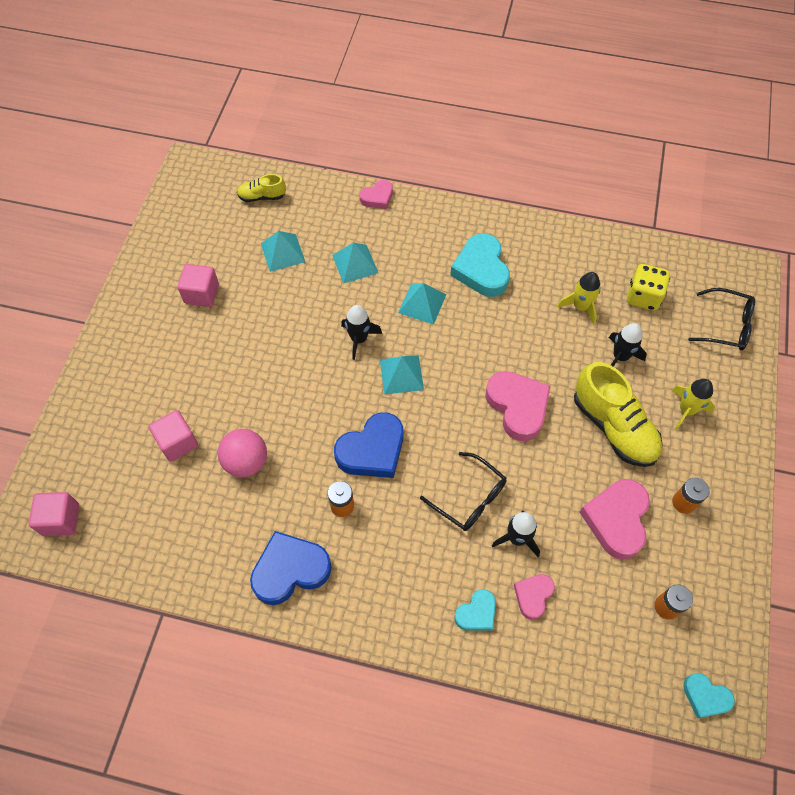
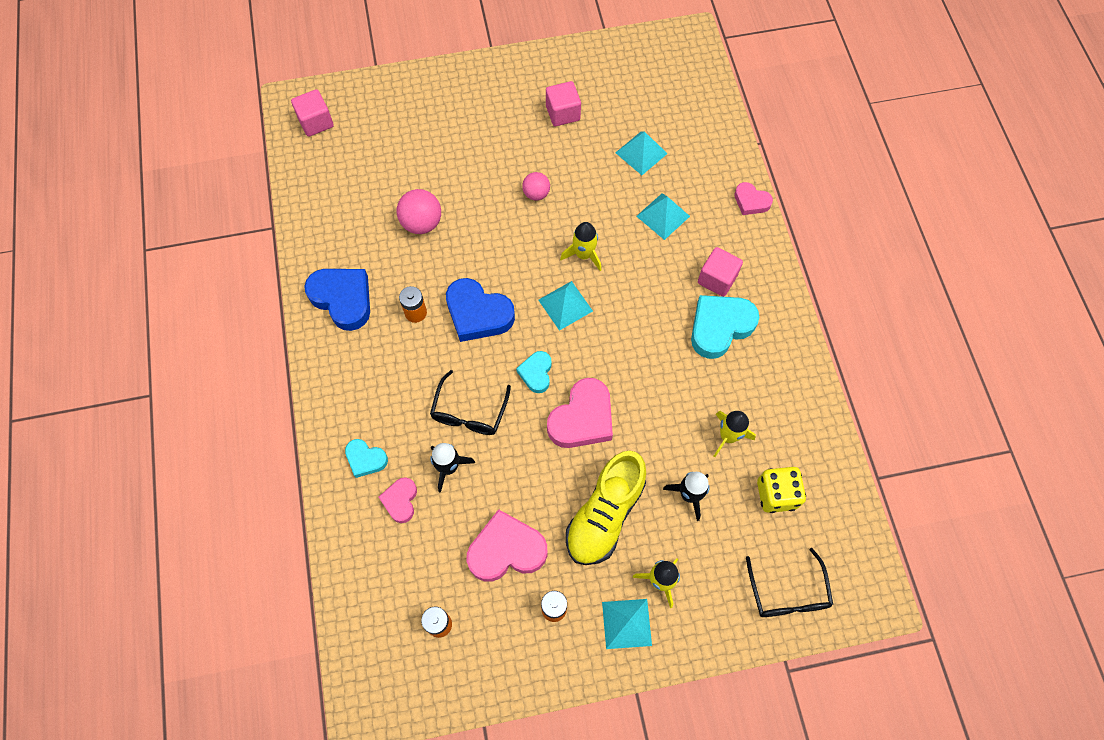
camera: 65 degrees right, 5 degrees up
pink cube [149,410,198,462] -> pink cube moved to [698,247,743,297]
yellow shoe [237,174,286,202] -> none
black rocket [341,305,382,360] -> yellow rocket [560,222,601,271]
turquoise pyramid [398,283,446,324] -> turquoise pyramid moved to [602,599,652,649]
pink heart [514,574,555,620] -> pink heart turned 90 degrees counterclockwise [378,477,417,523]
turquoise heart [683,673,735,718] -> turquoise heart moved to [516,351,552,393]
none -> pink ball [522,172,550,201]

